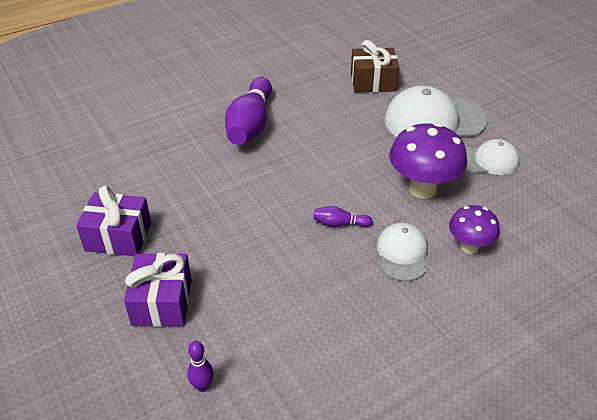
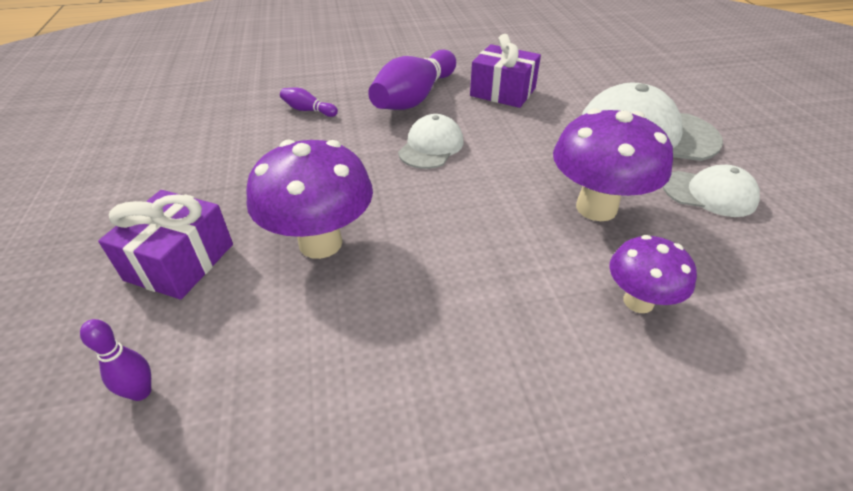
camera: 20 degrees right, 0 degrees up
purple gift [76,186,151,256] -> purple gift moved to [470,34,541,108]
purple bowling pin [313,206,373,227] -> purple bowling pin moved to [280,88,338,117]
brown gift [351,40,399,93] -> none
white cap [377,223,428,281] -> white cap moved to [398,114,463,169]
none -> purple mushroom [246,140,373,259]

